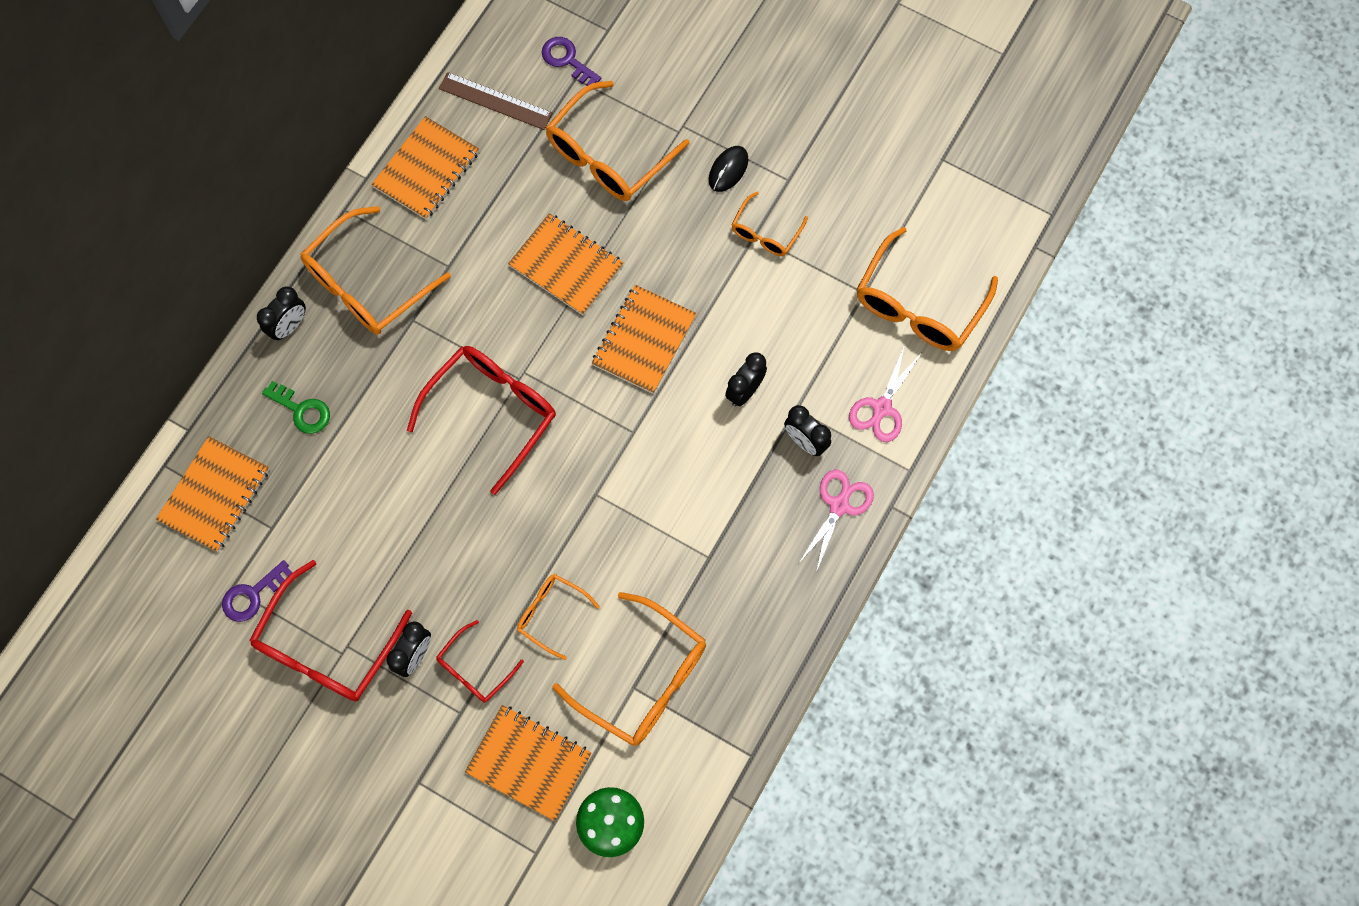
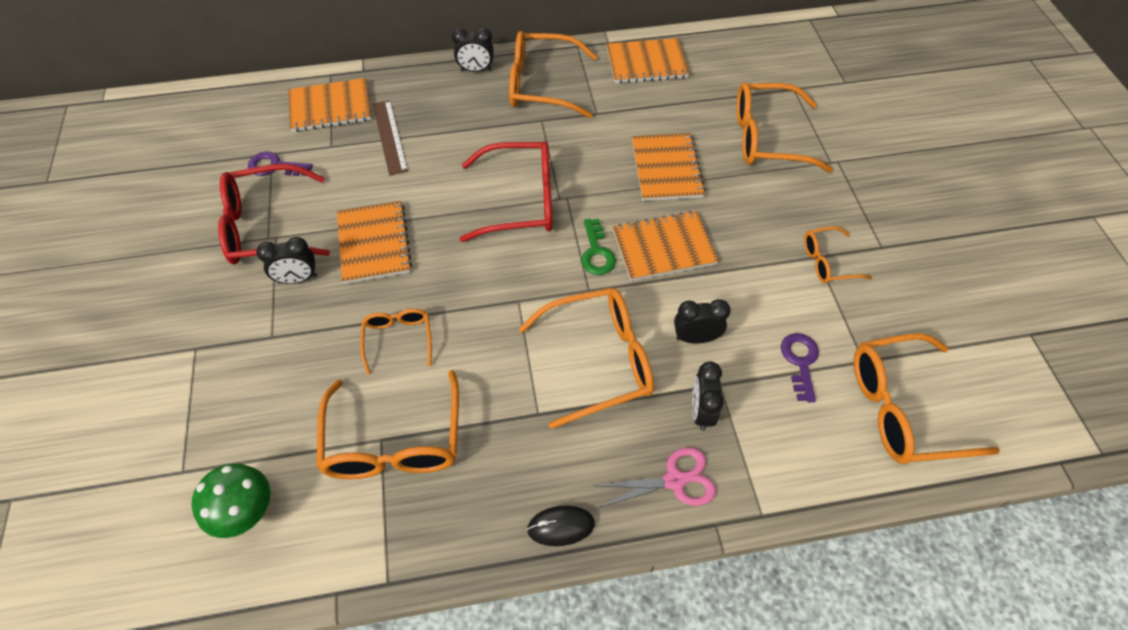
camera: 50 degrees right, 15 degrees down
green key [262,381,330,434] -> green key moved to [581,219,616,275]
red glasses [436,620,524,703] -> none
brown ruler [439,72,552,130] -> brown ruler moved to [373,100,408,175]
orange notebook [465,705,592,821] -> orange notebook moved to [337,201,412,284]
purple key [542,37,601,86] -> purple key moved to [781,333,819,402]
black mouse [709,146,748,192] -> black mouse moved to [527,506,595,546]
pink scissors [849,345,921,442] -> none
none -> orange glasses [519,288,654,429]

